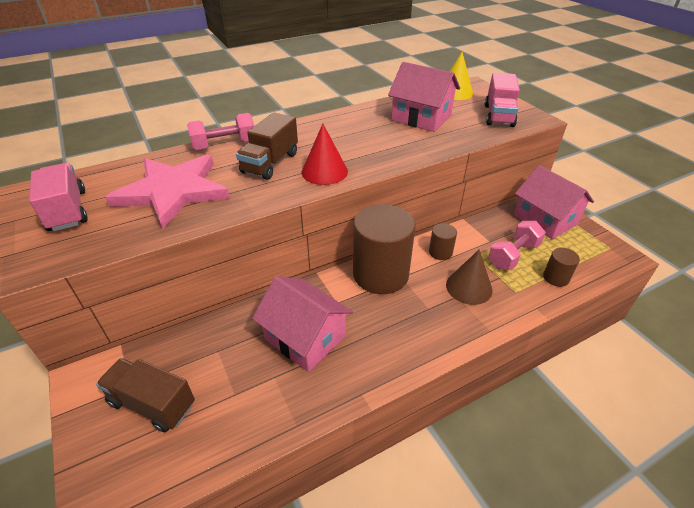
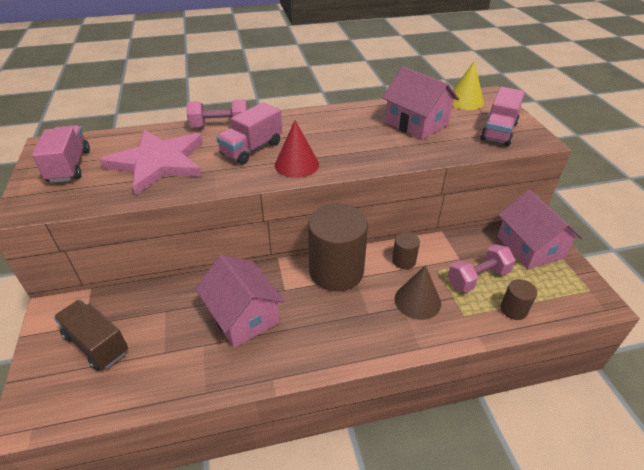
camera: 15 degrees right, 0 degrees up
brown truck [236,112,298,180] -> pink truck [216,102,282,164]

